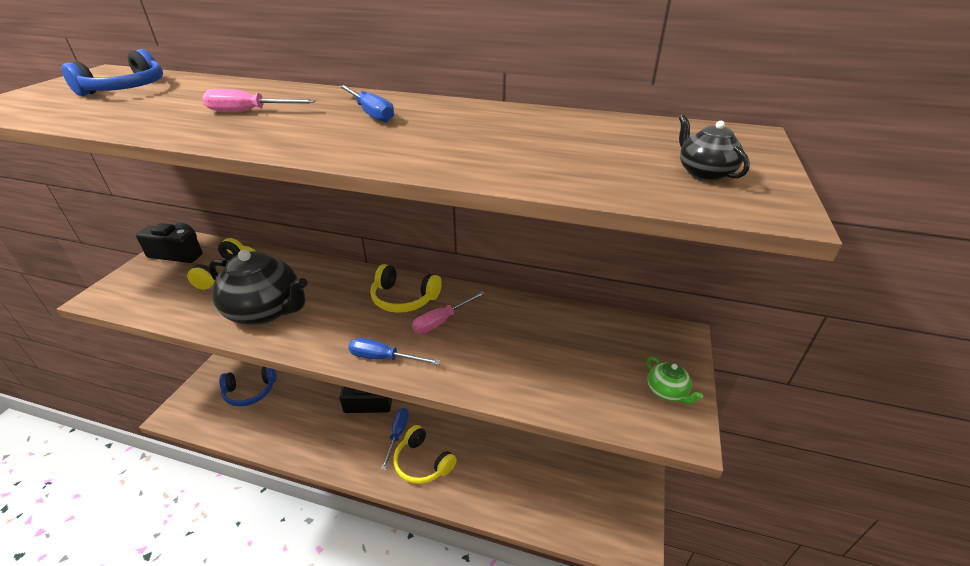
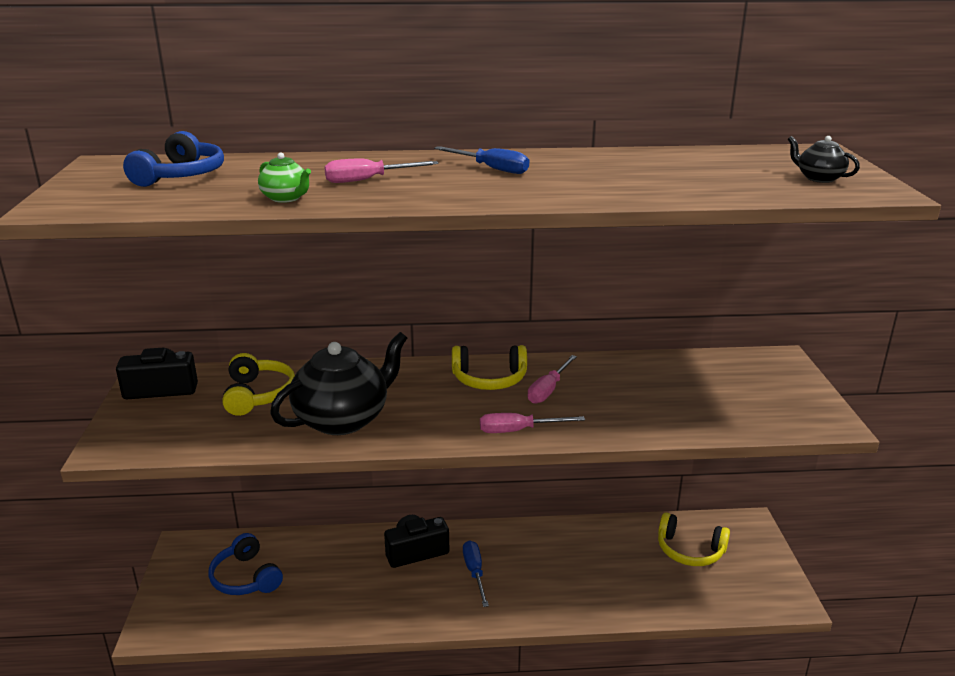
camera: 20 degrees left, 10 degrees down
black teapot [208,250,308,325] -> black teapot turned 45 degrees counterclockwise [270,332,407,435]
blue headphones [219,367,277,407] -> blue headphones turned 90 degrees clockwise [208,533,283,595]
blue screwdriver [348,338,441,365] -> pink screwdriver [480,413,585,433]
yellow headphones [393,425,457,484] -> yellow headphones moved to [658,513,730,566]
green teapot [647,357,703,405] -> green teapot moved to [258,152,311,203]

